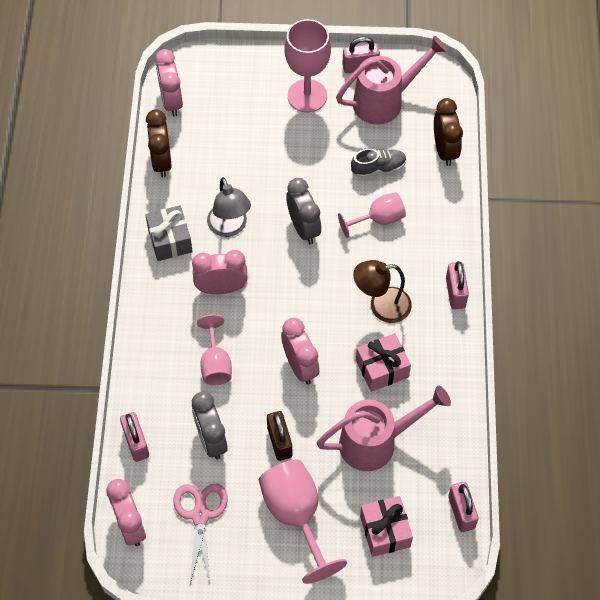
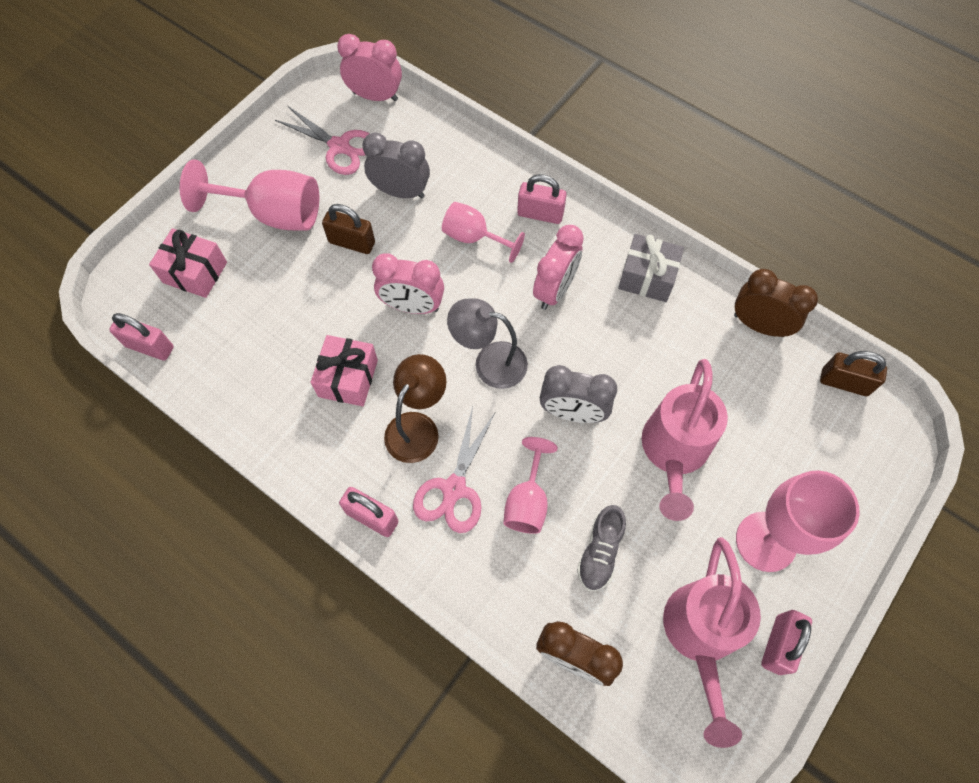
camera: 125 degrees right, 5 degrees up
pink padlock [120,412,149,462] -> pink padlock moved to [517,174,567,224]
pink clock [155,49,183,116] -> brown padlock [820,351,887,396]
grey lamp [207,177,251,237] -> grey lamp moved to [447,298,528,389]
pink watering can [317,386,451,471] -> pink watering can moved to [642,359,728,521]
none -> pink scissors [413,406,495,533]

